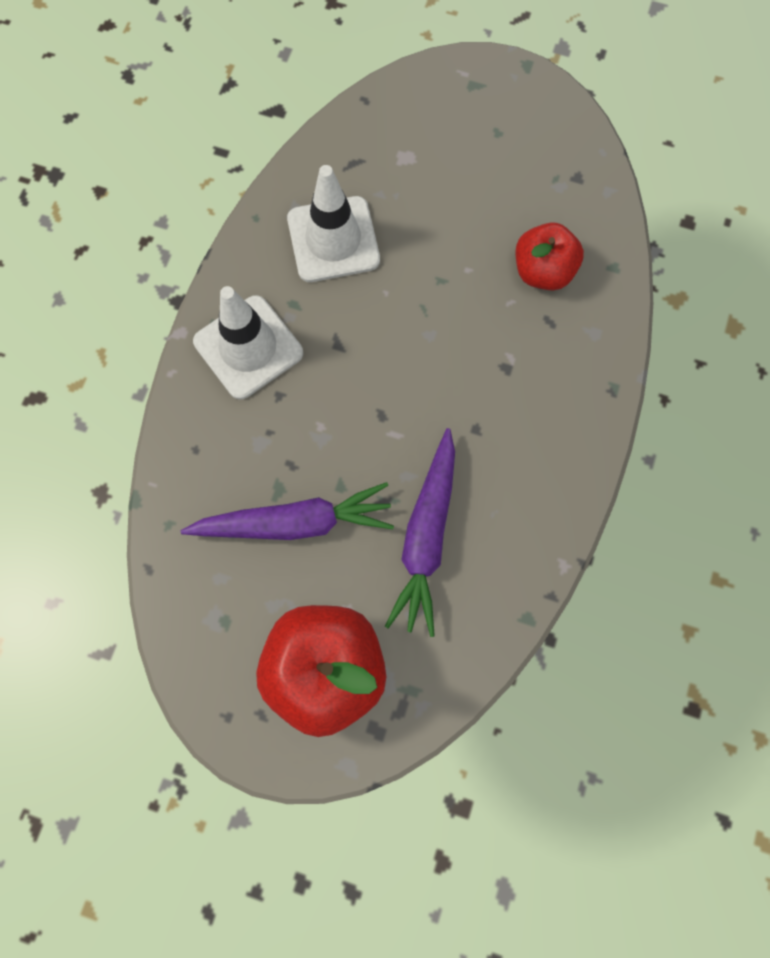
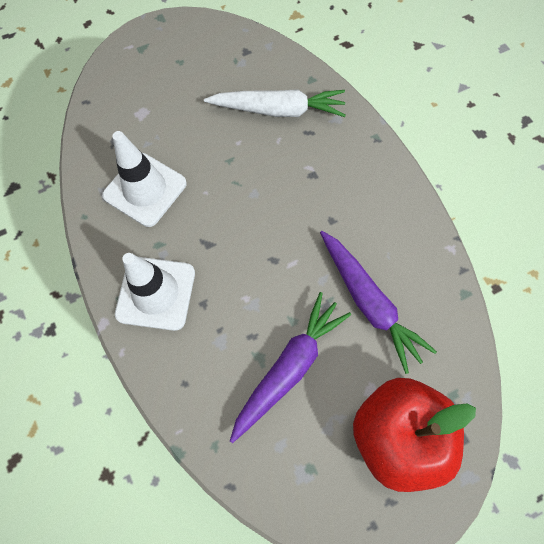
camera: 45 degrees left, 5 degrees down
red apple [515,222,584,290] -> white carrot [204,89,346,117]

